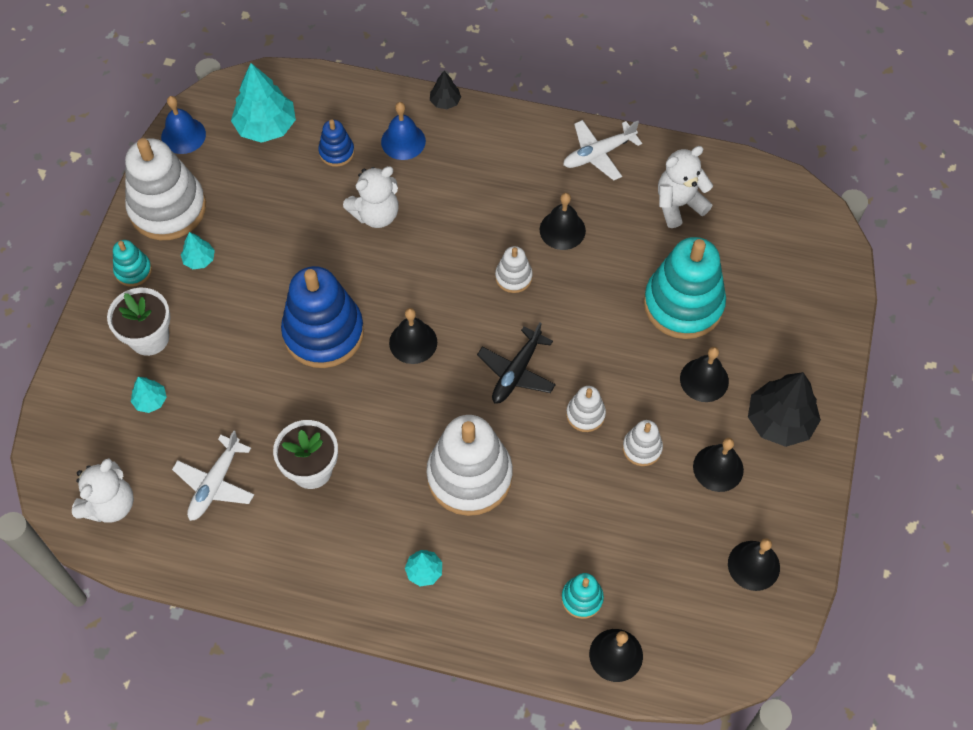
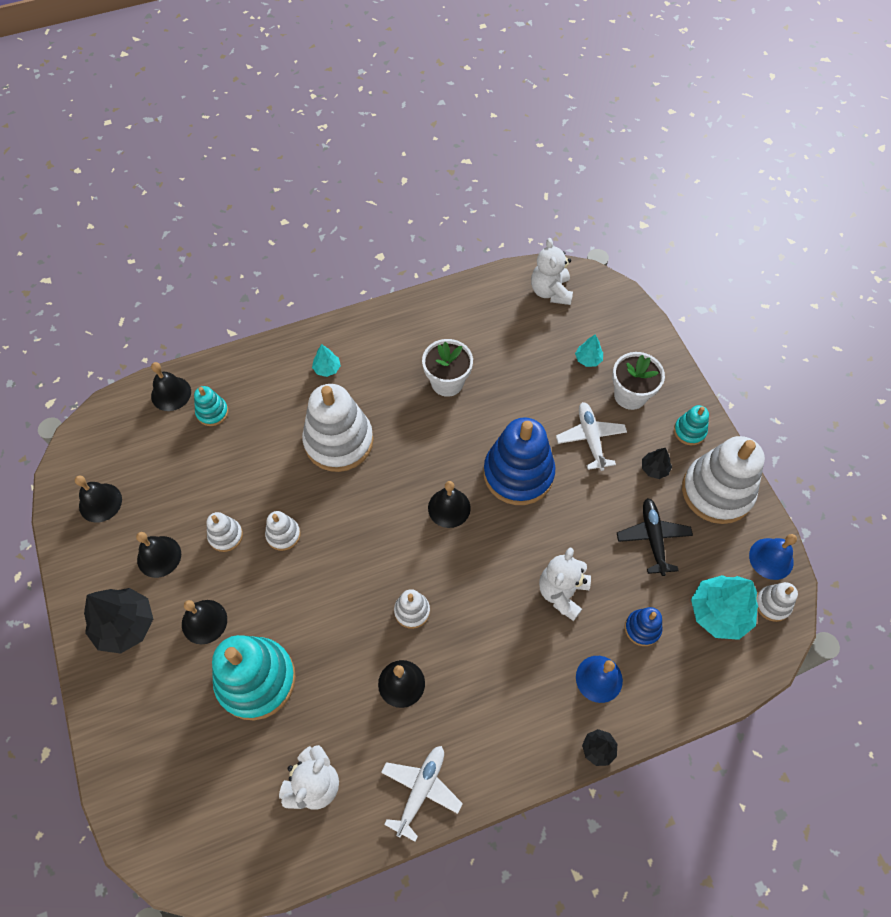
camera: 145 degrees right, 0 degrees up
white plane [172,431,254,521] -> white plane moved to [556,402,627,471]
turquoise tree [181,232,215,269] -> black tree [642,448,672,479]
black plane [477,322,556,404] -> black plane moved to [617,498,693,576]
none -> white stacking toy [756,582,798,622]

